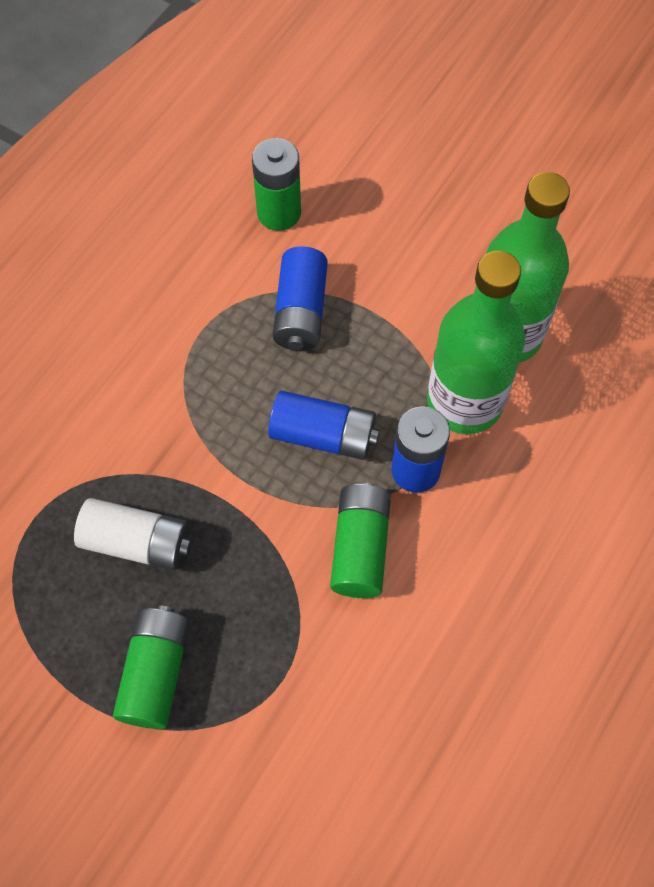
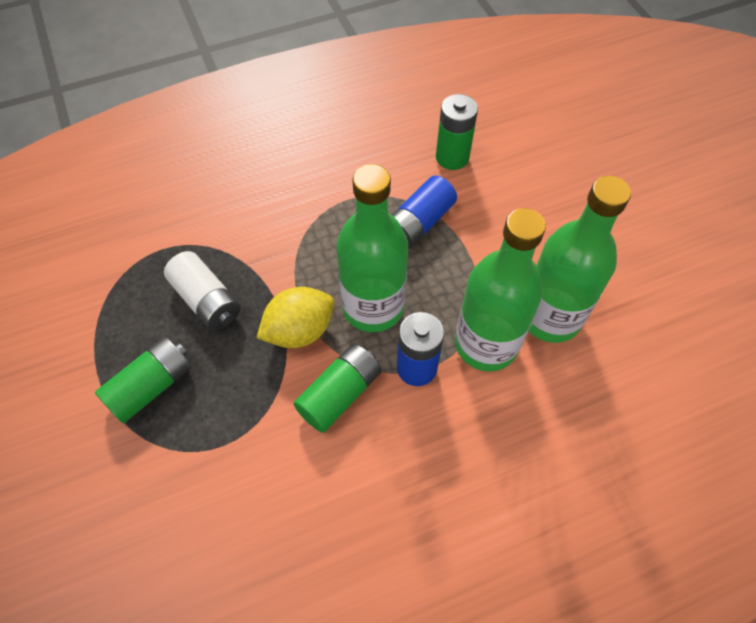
camera: 35 degrees right, 5 degrees down
blue battery [268,391,380,460] -> green bottle [336,164,408,332]
none -> yellow lemon [257,287,334,348]

